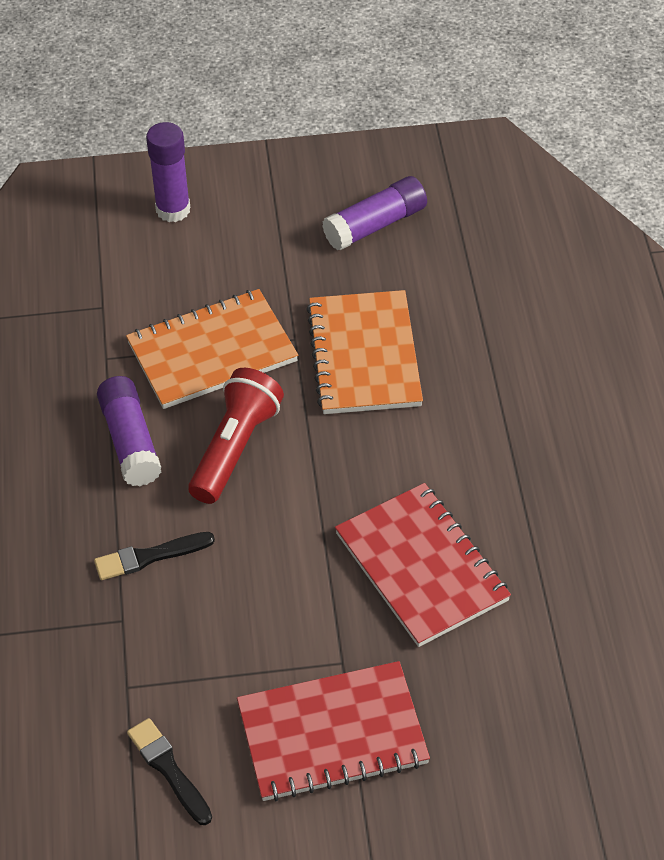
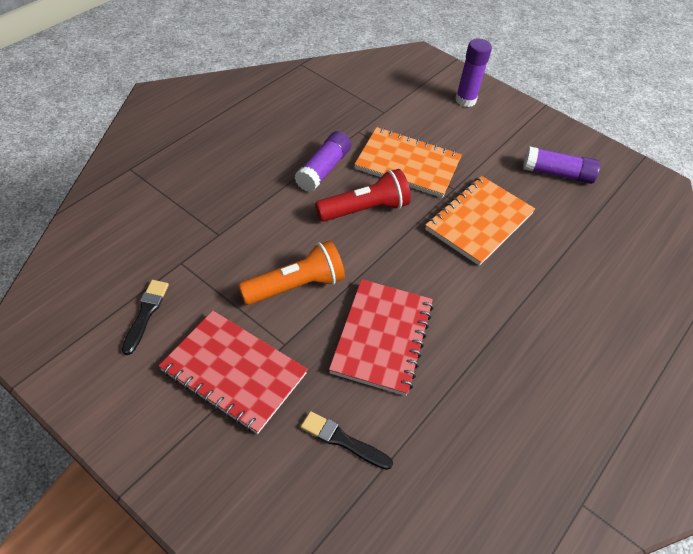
camera: 40 degrees right, 0 degrees up
black brush [94,532,215,580] -> black brush moved to [301,411,393,470]
none -> orange flashlight [238,240,345,305]

